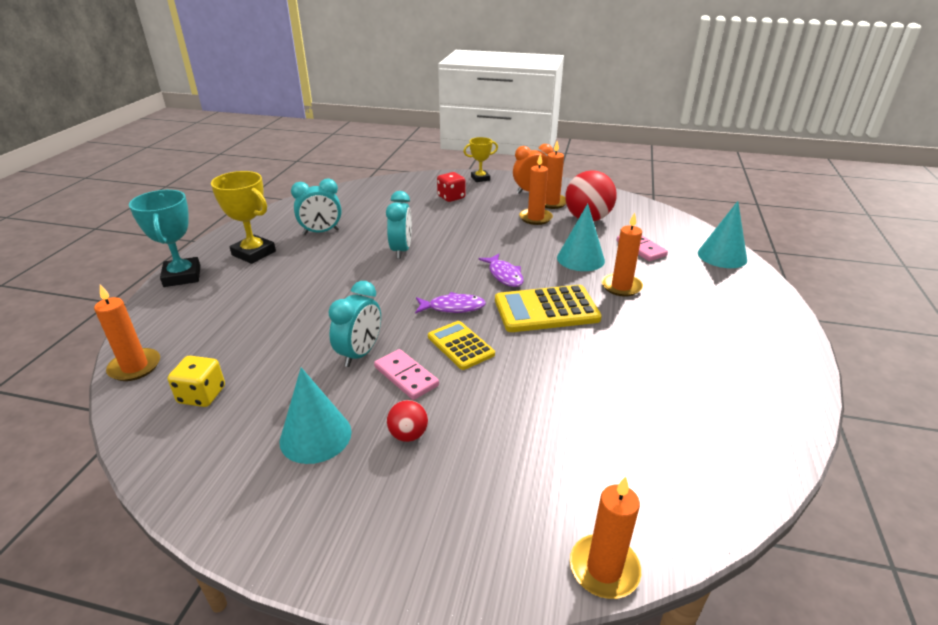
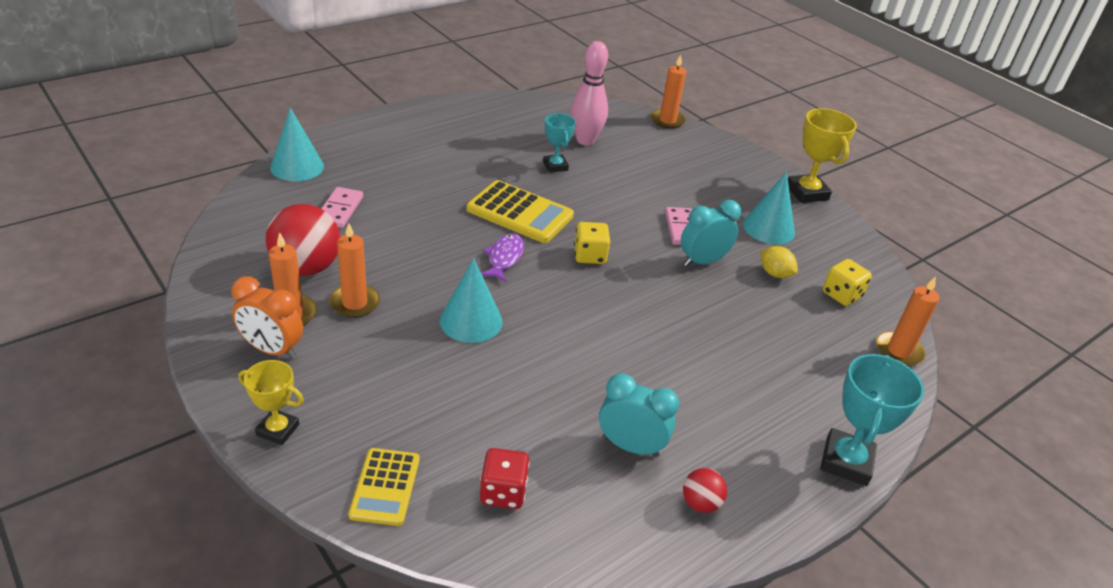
camera: 145 degrees left, 5 degrees up
yellow trophy [211,171,276,264] -> yellow trophy moved to [788,108,857,203]
turquoise clock [386,191,412,259] -> none
red ball [387,400,428,442] -> red ball moved to [683,468,727,513]
purple fish [415,292,486,314] -> yellow dice [574,222,610,264]
yellow calculator [428,321,495,370] -> yellow calculator moved to [348,448,420,526]
red dice [437,172,465,202] -> red dice moved to [480,448,530,509]
turquoise cone [557,203,605,271] -> turquoise cone moved to [440,258,502,343]
orange candle [602,213,643,297] -> none
none -> turquoise trophy [543,113,576,173]
none -> pink bowling pin [571,41,608,145]
none -> yellow lemon [760,246,798,278]

